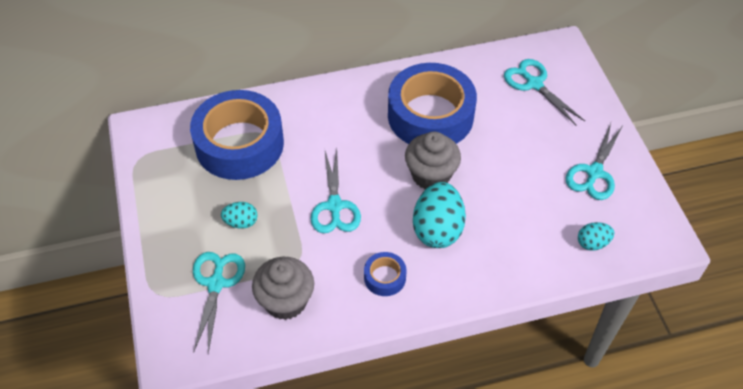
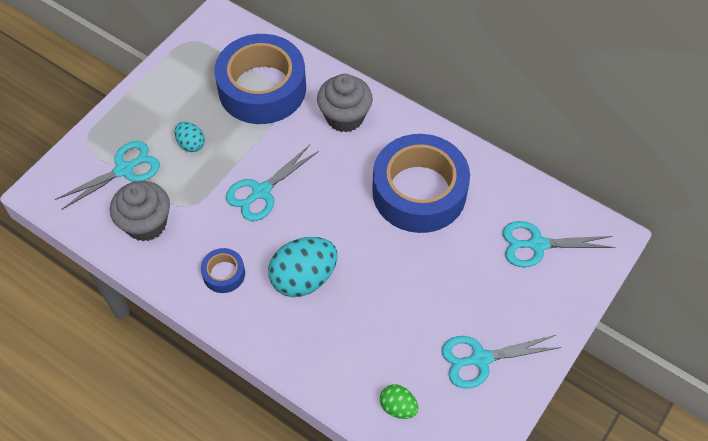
camera: 50 degrees right, 5 degrees up
grey cupcake [405,132,461,189] -> grey cupcake moved to [317,74,373,132]
turquoise scissors [504,59,585,126] -> turquoise scissors turned 105 degrees counterclockwise [502,221,615,267]
turquoise egg [578,222,614,251] -> green egg [380,384,418,419]

